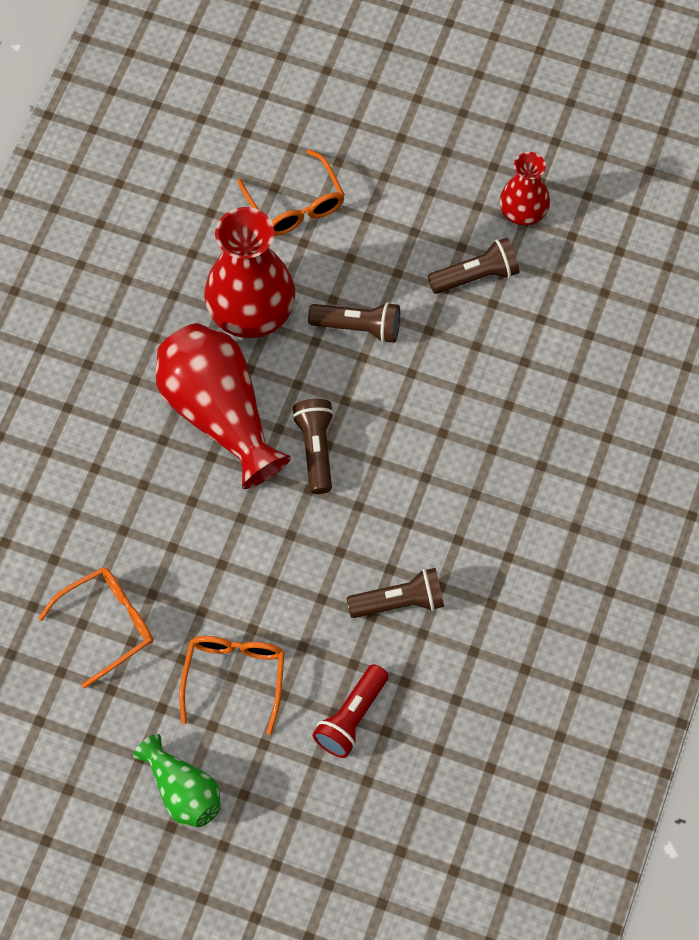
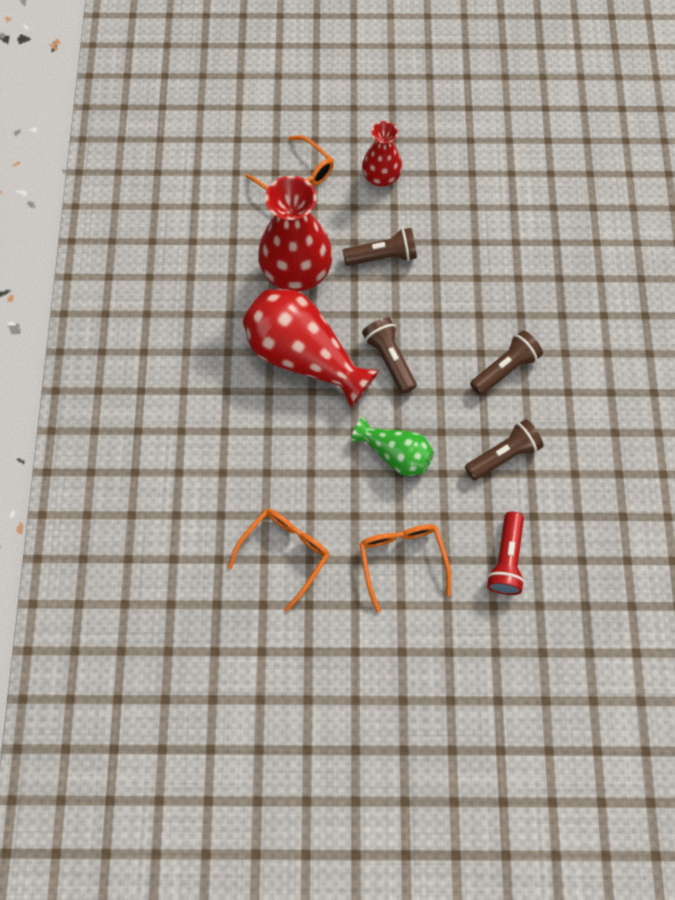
camera: 20 degrees left, 5 degrees up
green vase [133,734,221,827] -> green vase moved to [351,417,434,476]
brown flashlight [428,237,520,294] -> brown flashlight moved to [470,331,543,395]
red vase [500,152,550,226] -> red vase moved to [362,121,402,187]

